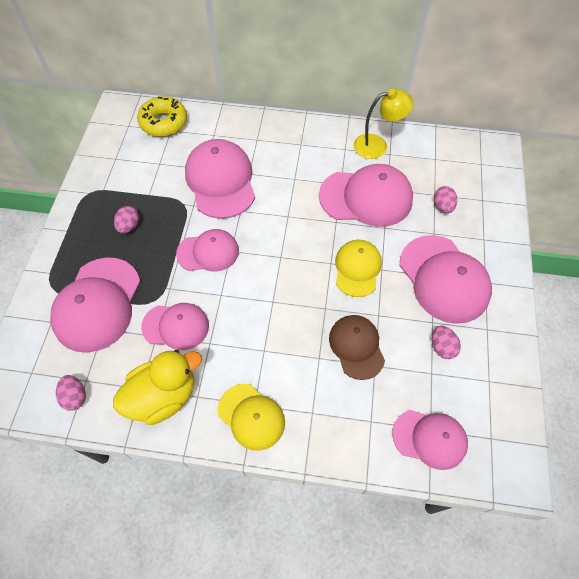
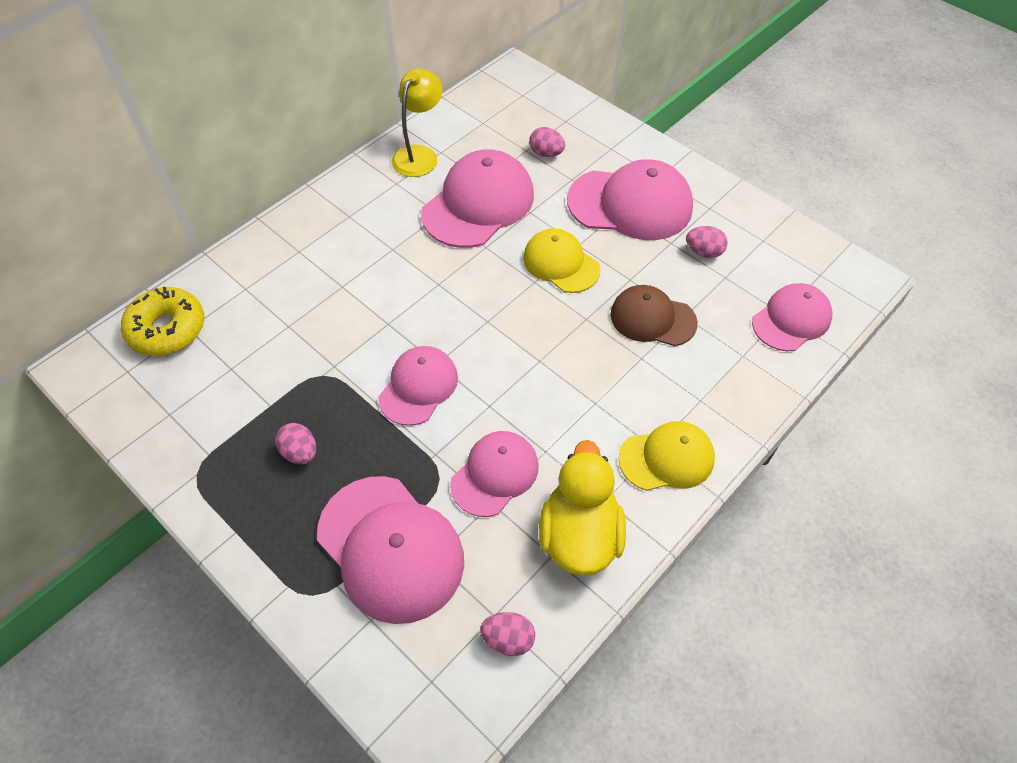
camera: 55 degrees left, 5 degrees down
pink cap [185,139,255,219] -> none

